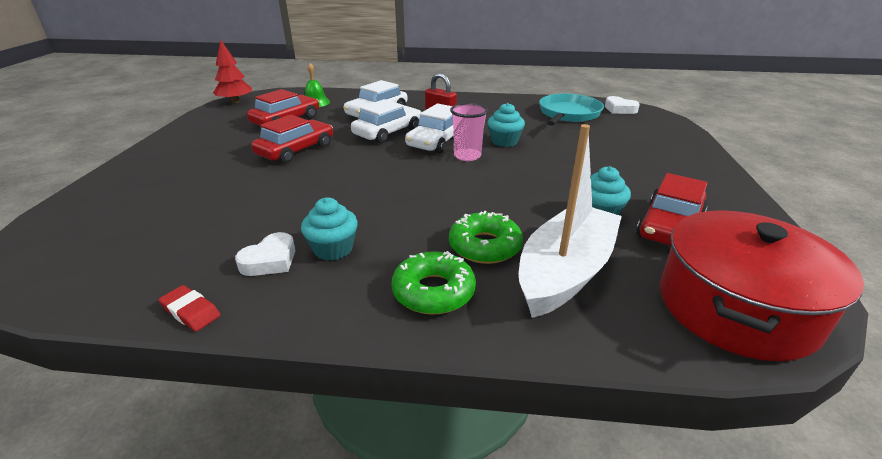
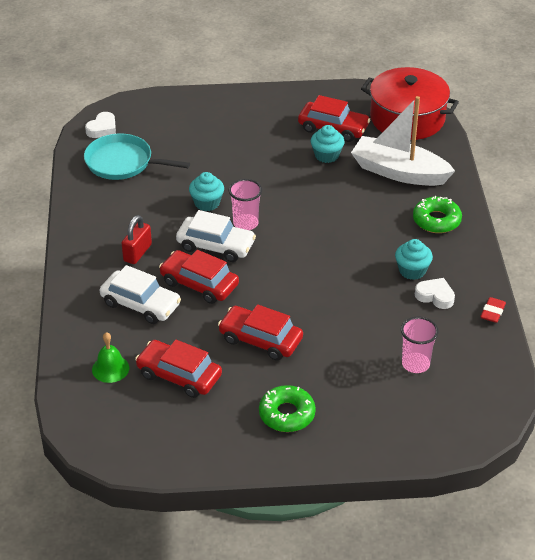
camera: 100 degrees left, 10 degrees up
red tree [213,39,252,103] -> none
white car [351,99,421,143] -> red car [159,250,239,304]
green donut [449,211,523,264] -> green donut moved to [259,385,316,432]
none -> pink cup [401,316,439,373]

